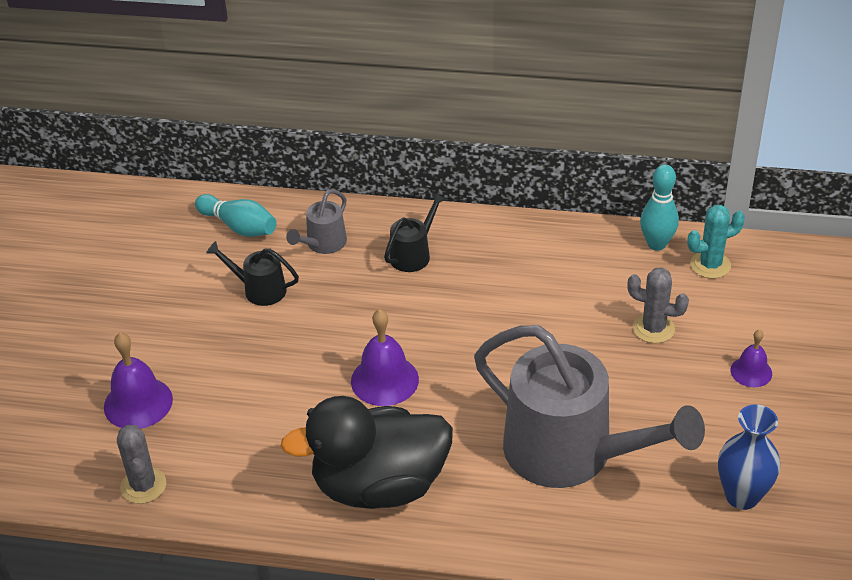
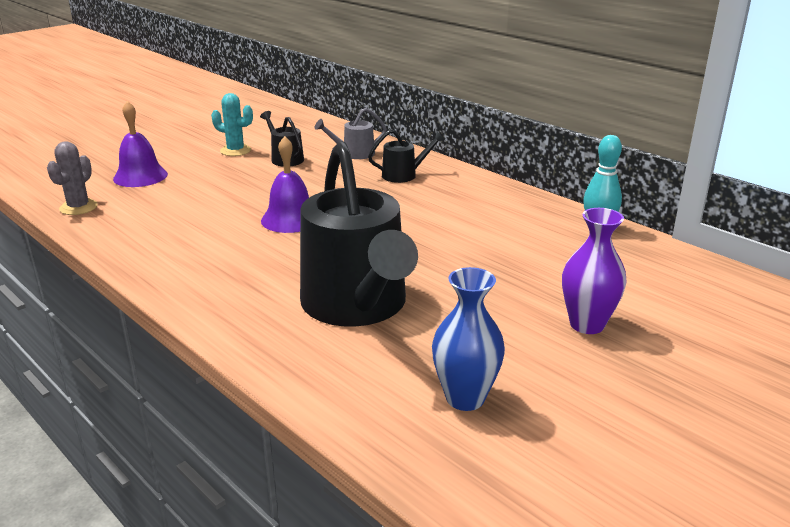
camera: 35 degrees right, 15 degrees down
turquoise bowling pin [195,194,277,237] -> none
black duck [280,396,453,509] -> none
grey watering can [474,325,705,488] -> black watering can [300,141,418,327]
grey cactus [627,268,689,343] -> none
turquoise cactus [687,205,745,279] -> turquoise cactus moved to [211,93,253,156]
purple bell [731,330,772,387] -> purple vase [562,208,627,334]

